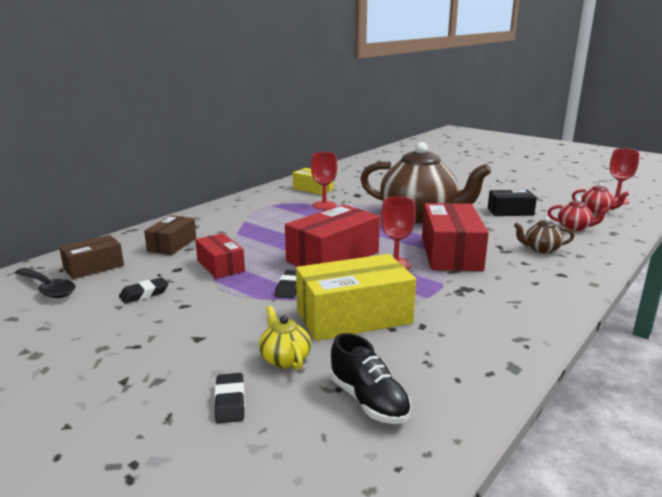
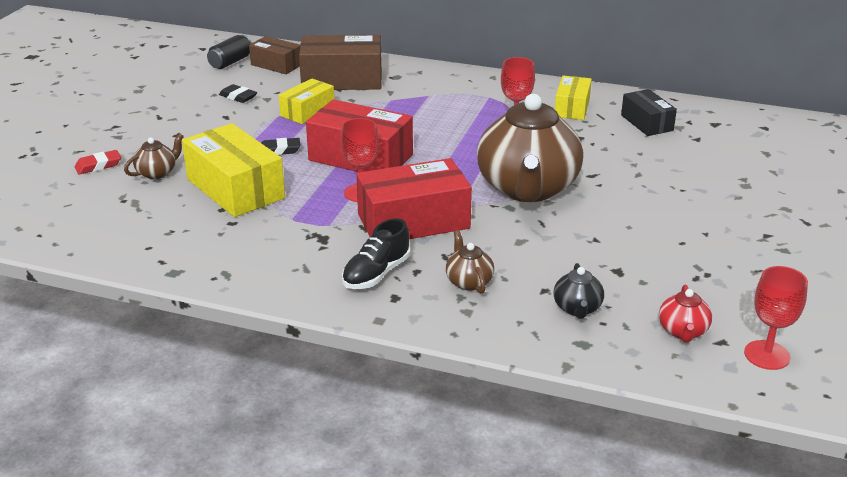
camera: 70 degrees right, 10 degrees up
black spoon [15,268,76,298] -> black can [207,35,252,69]
brown box [144,215,196,255] -> brown box [299,35,382,90], size x1.71
red box [195,233,245,279] -> yellow box [279,79,334,124]
black eraser [214,373,245,423] -> red eraser [75,150,121,174]
yellow teapot [259,306,311,370] -> brown teapot [124,134,184,179]
black shoe [330,333,412,424] -> black shoe moved to [342,219,410,289]
black box [488,190,537,216] -> black box moved to [621,89,677,136]
red teapot [548,198,609,231] -> black teapot [553,263,604,319]

